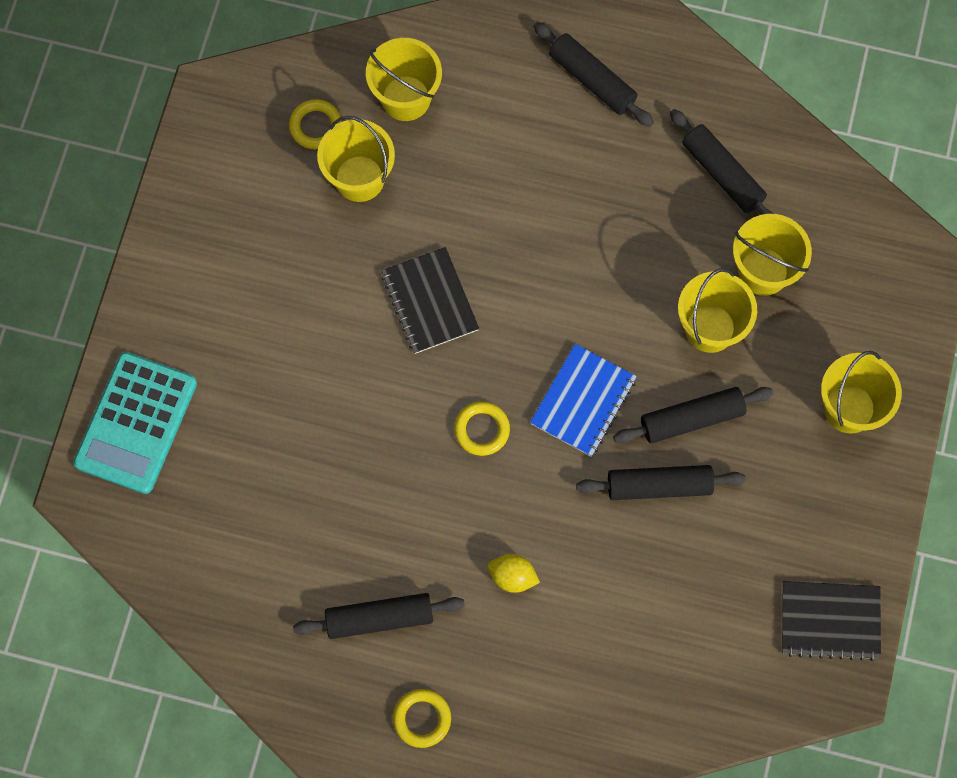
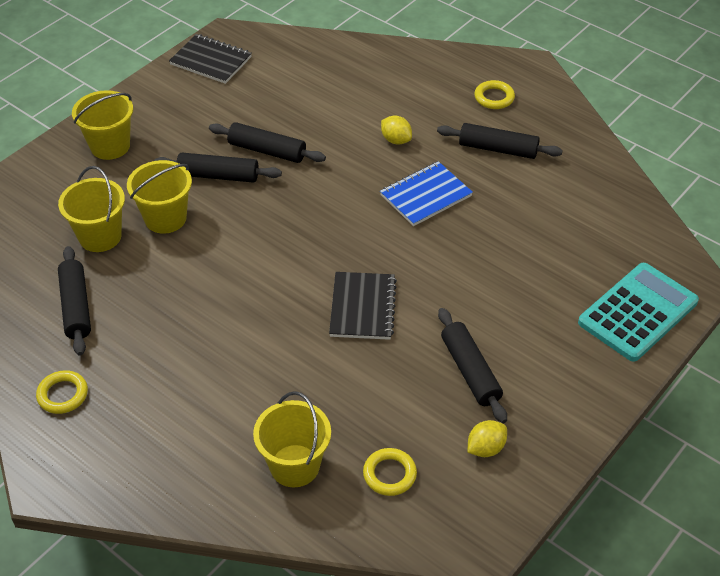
camera: 155 degrees left, 25 degrees down
yellow bucket [317,116,395,202] -> none
yellow ring [454,402,510,456] -> yellow ring moved to [36,370,88,414]
blue notebook [530,344,637,457] -> blue notebook moved to [380,161,473,226]
black rolling pin [533,22,654,127] -> black rolling pin moved to [438,308,507,423]
none -> yellow lemon [468,420,507,457]

